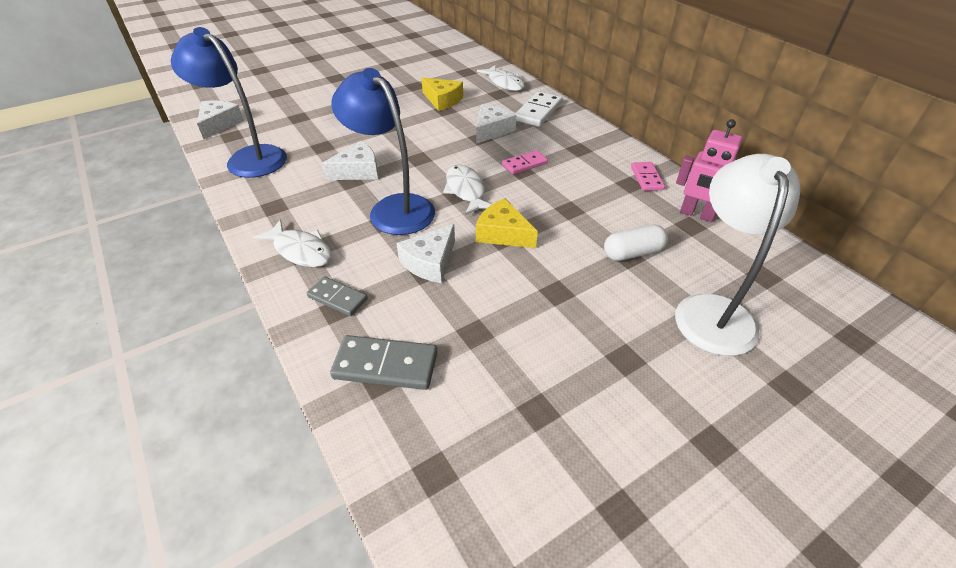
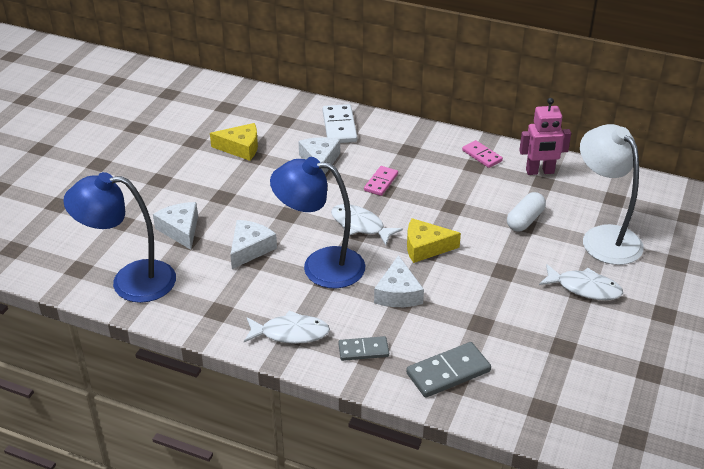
camera: 35 degrees left, 5 degrees down
white cheese [197,101,244,139] -> white cheese moved to [153,202,198,250]
white fish [477,65,525,91] -> white fish moved to [539,264,623,300]

